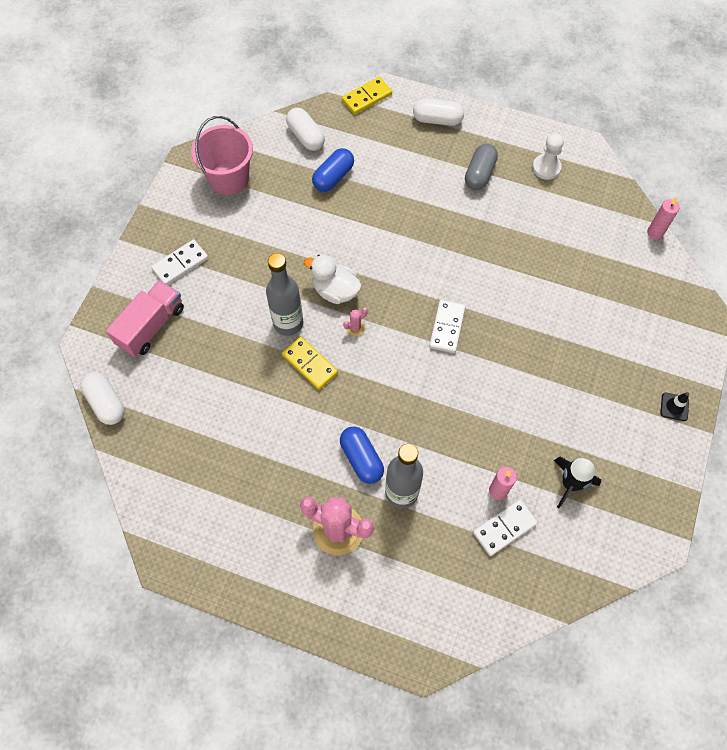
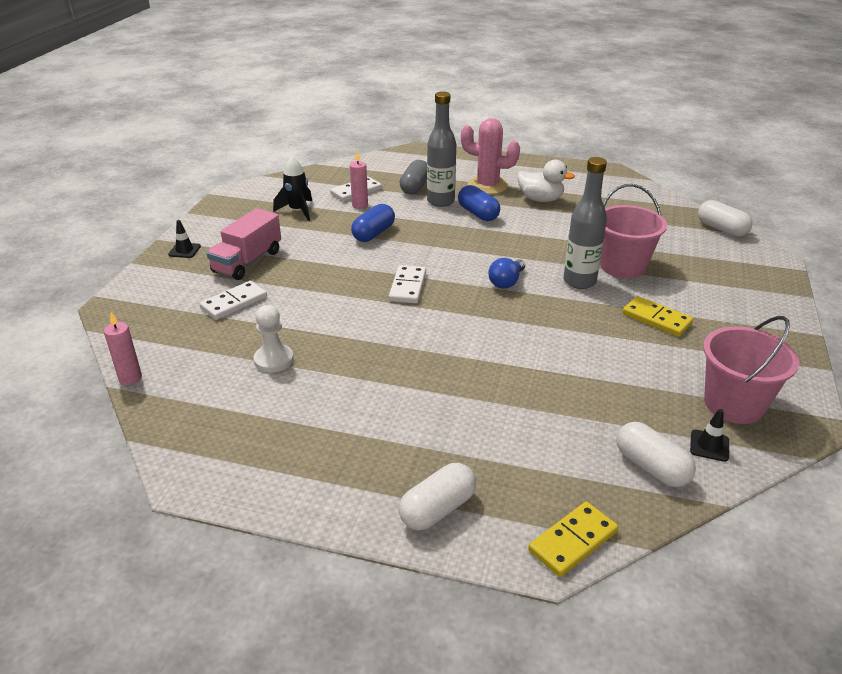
camera: 175 degrees right, 30 degrees down
pink truck [106,280,184,357] -> pink truck moved to [207,208,281,280]
white domino [151,239,208,285] -> white domino moved to [200,281,267,320]
yellow domino [282,336,338,390] -> yellow domino moved to [622,296,693,337]
white duck [304,255,361,304] -> white duck moved to [517,160,575,202]
blue capsule [312,148,354,192] -> blue capsule moved to [351,204,395,242]
pink cactus [343,308,368,336] -> blue light bulb [488,258,525,289]
white capsule [413,98,464,126] -> white capsule turned 45 degrees counterclockwise [399,463,476,530]
grey capsule [465,144,498,190] -> grey capsule moved to [400,160,427,194]
white pawn [532,133,564,180] -> white pawn moved to [253,305,294,373]
none -> pink bucket [600,184,667,279]
none -> black traffic cone [690,409,729,462]

